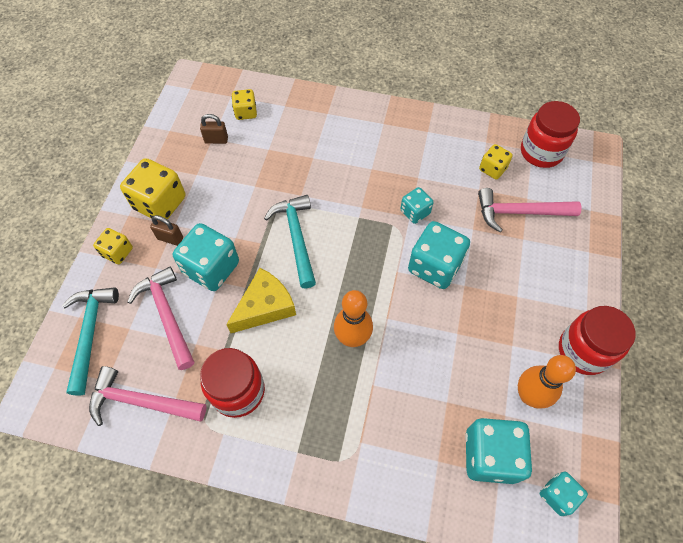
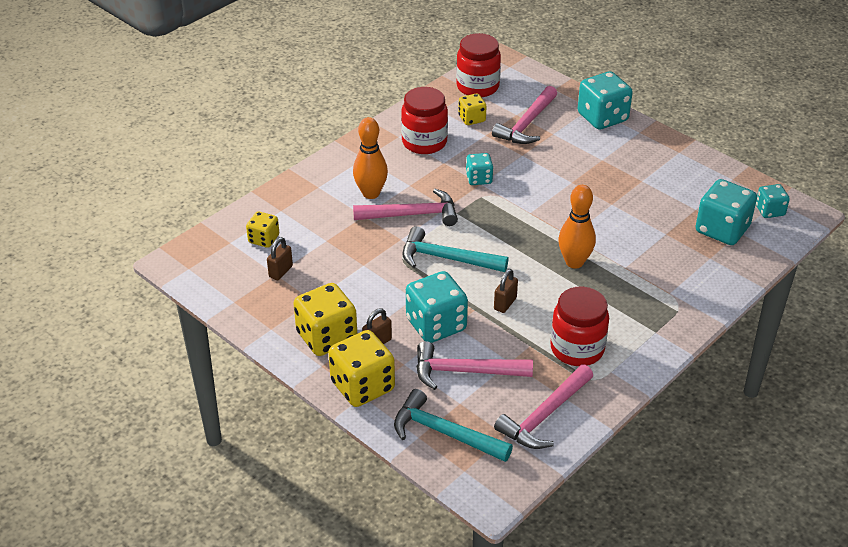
camera: 60 degrees left, 20 degrees down
yellow dice [93,228,133,264] -> yellow dice [328,330,395,407], size x1.78
yellow cheese [226,268,296,333] -> brown padlock [494,269,518,313]
turquoise dice [408,221,470,289] -> turquoise dice moved to [578,71,633,130]
orange bowling pin [518,355,576,409] -> orange bowling pin moved to [353,117,388,199]
red jar [559,306,636,375] -> red jar moved to [401,87,448,154]
none -> pink hammer [353,189,458,226]

